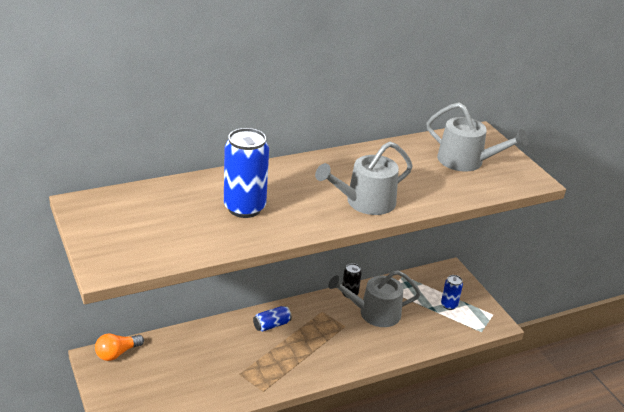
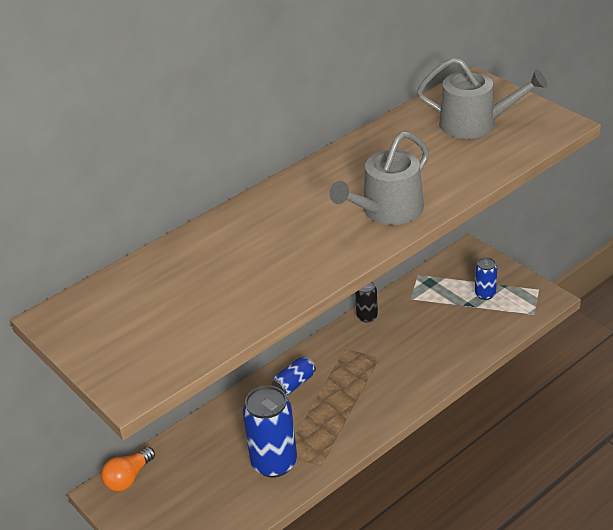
camera: 10 degrees left, 5 degrees up
blue can [224,128,269,218] -> blue can moved to [243,386,297,478]
grey watering can [328,270,421,327] -> none

